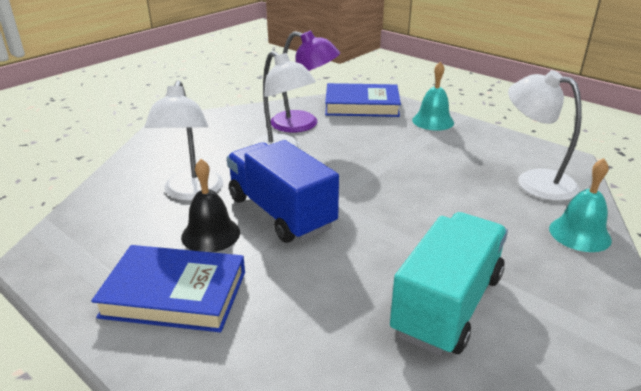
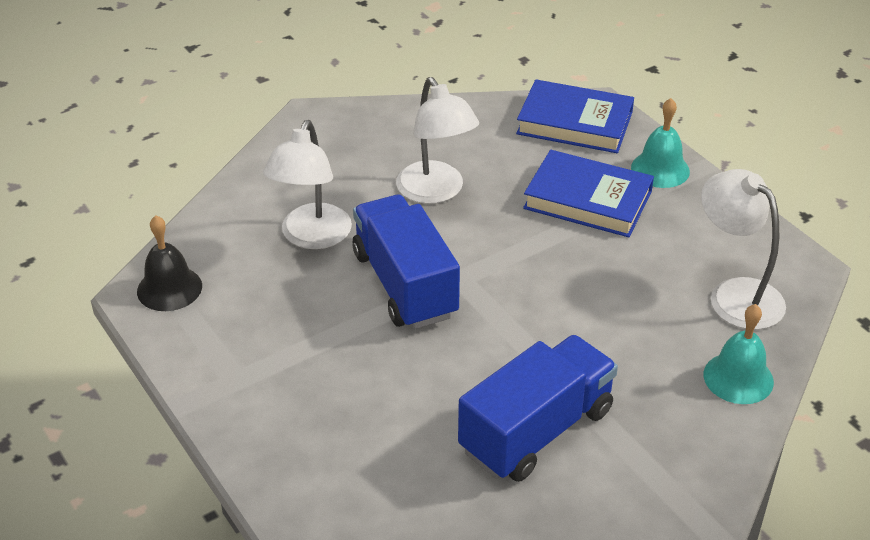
camera: 15 degrees right, 10 degrees up
blue book [91,245,245,332] -> blue book moved to [523,150,654,237]
black bell [181,159,240,252] -> black bell moved to [137,215,202,311]
purple lamp [271,31,340,132] -> none
turquoise truck [390,212,508,356] -> blue truck [458,335,618,482]

